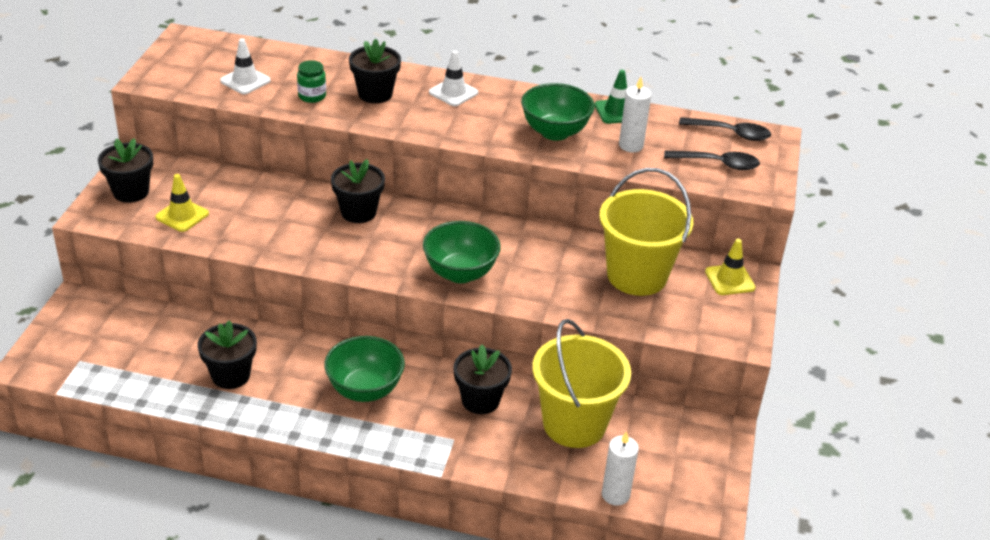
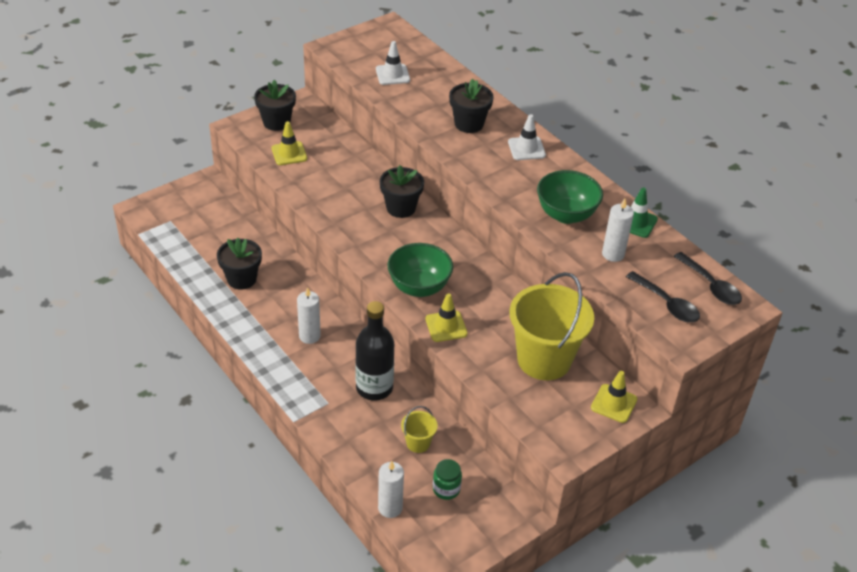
camera: 40 degrees right, 5 degrees up
green jar [297,60,326,103] -> green jar moved to [433,459,462,500]
green bowl [324,336,405,402] -> white candle [297,287,321,344]
black flower pot [454,344,512,414] -> black bottle [356,301,394,400]
yellow bucket [532,319,631,448] -> yellow bucket [401,406,438,453], size x0.44
none -> yellow traffic cone [425,293,468,342]

